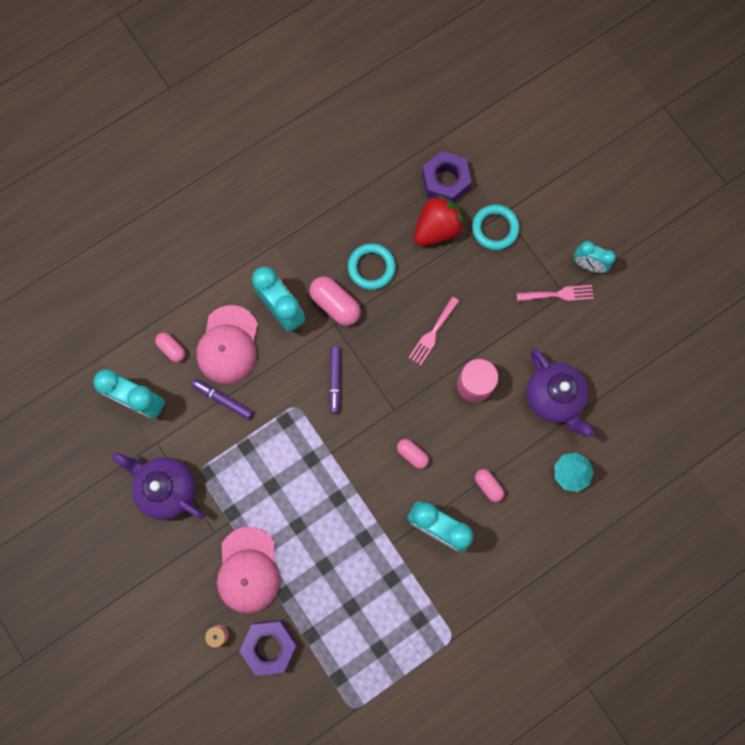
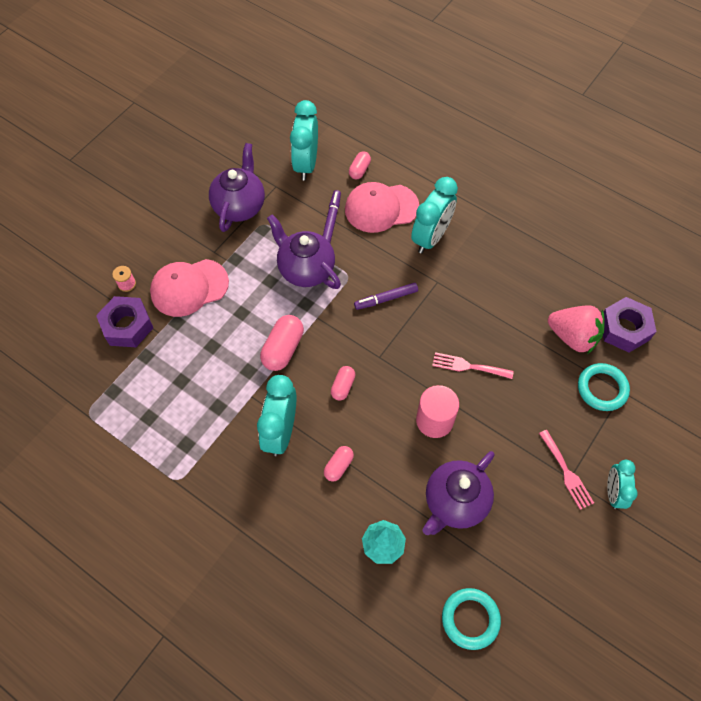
camera: 70 degrees right, 15 degrees down
pink capsule [309,276,361,326] -> pink capsule moved to [260,315,304,371]
turquoise ring [348,243,396,290] -> turquoise ring moved to [442,588,501,650]
red strawberry [414,195,464,246] -> pink strawberry [548,305,605,354]
none -> purple teapot [267,214,341,289]

